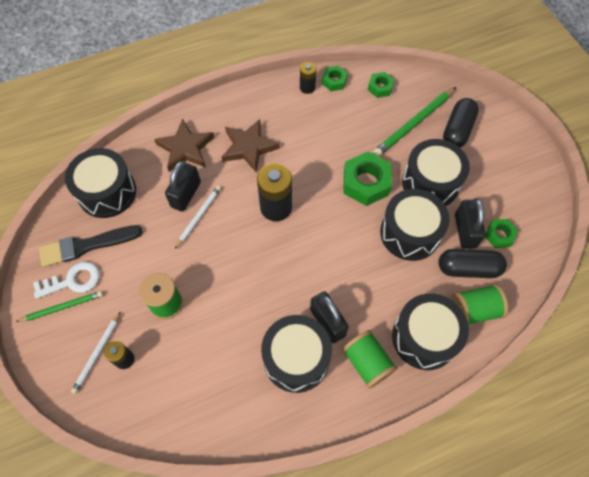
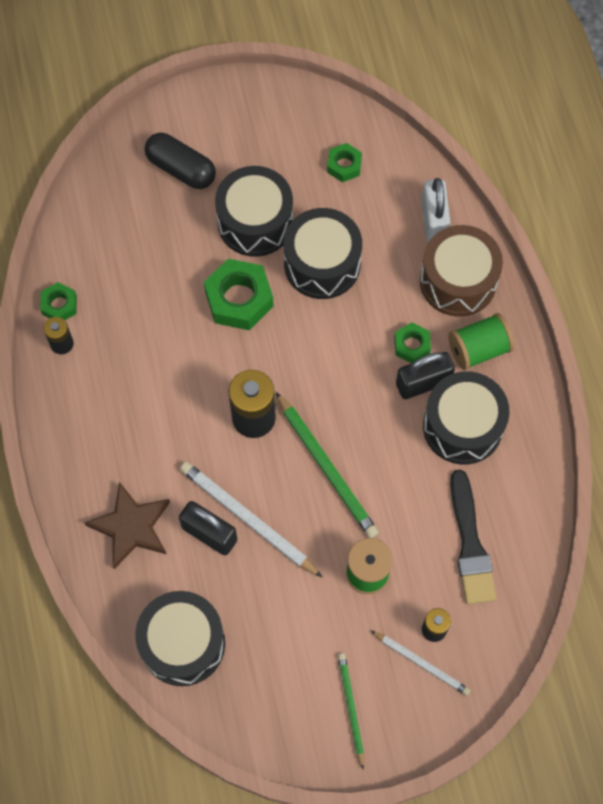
camera: 80 degrees left, 5 degrees up
white key [33,262,100,299] -> none
black brush [39,225,143,267] -> black brush moved to [450,470,496,604]
white pencil [175,186,221,249] -> white pencil [180,461,323,578], size x1.64
brown star [221,119,280,172] -> none
green nut [368,72,394,98] -> green nut moved to [394,322,431,363]
green pencil [373,87,456,157] -> green pencil moved to [276,392,379,538]
black drum [392,293,469,370] -> brown drum [420,225,503,317]
black capsule [439,249,507,278] -> none
green spool [451,284,508,324] -> white padlock [421,178,451,242]
black padlock [455,198,486,249] -> none

